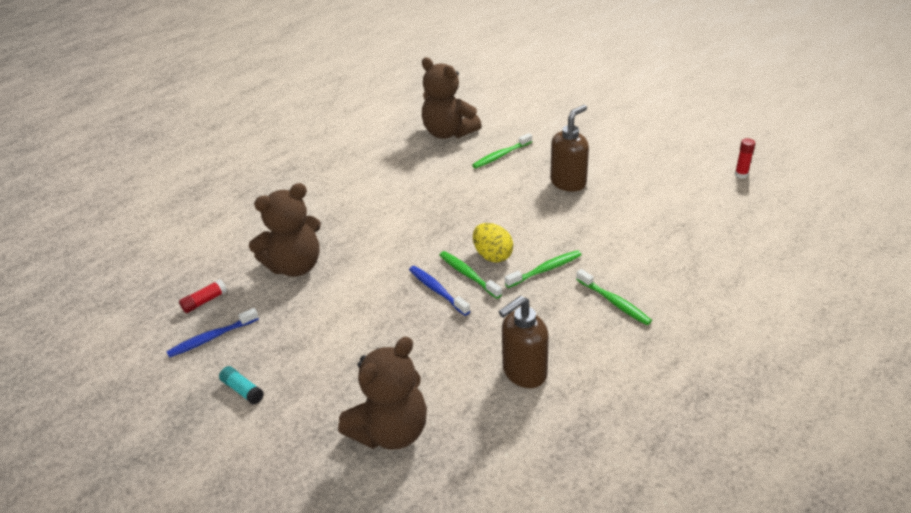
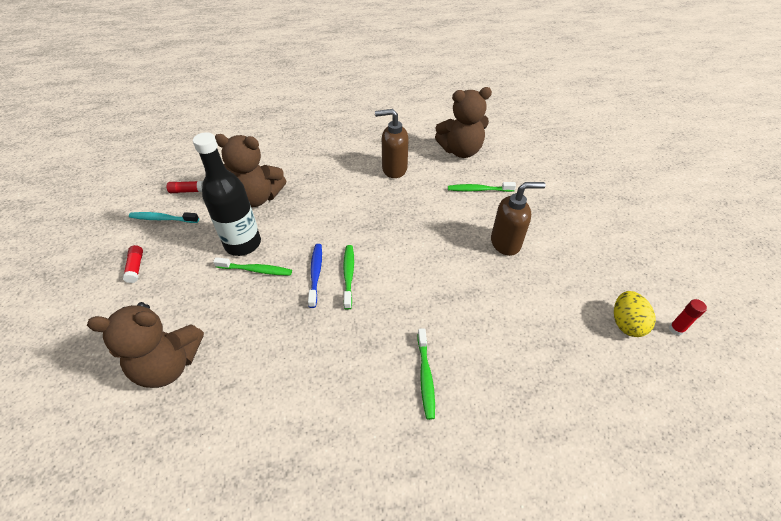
camera: 35 degrees right, 10 degrees up
blue toothbrush [166,308,259,358] -> turquoise toothbrush [129,212,199,223]
turquoise glue stick [219,366,264,405] -> red glue stick [123,245,143,283]
brown teddy bear [422,57,482,139] -> brown teddy bear turned 90 degrees counterclockwise [435,87,492,158]
yellow egg [473,223,513,263] -> yellow egg moved to [614,291,656,337]
brown soap dispenser [498,296,549,388] -> brown soap dispenser moved to [375,109,409,178]
green toothbrush [505,250,581,288] -> green toothbrush moved to [213,257,292,276]
none -> black bottle [193,132,261,256]

